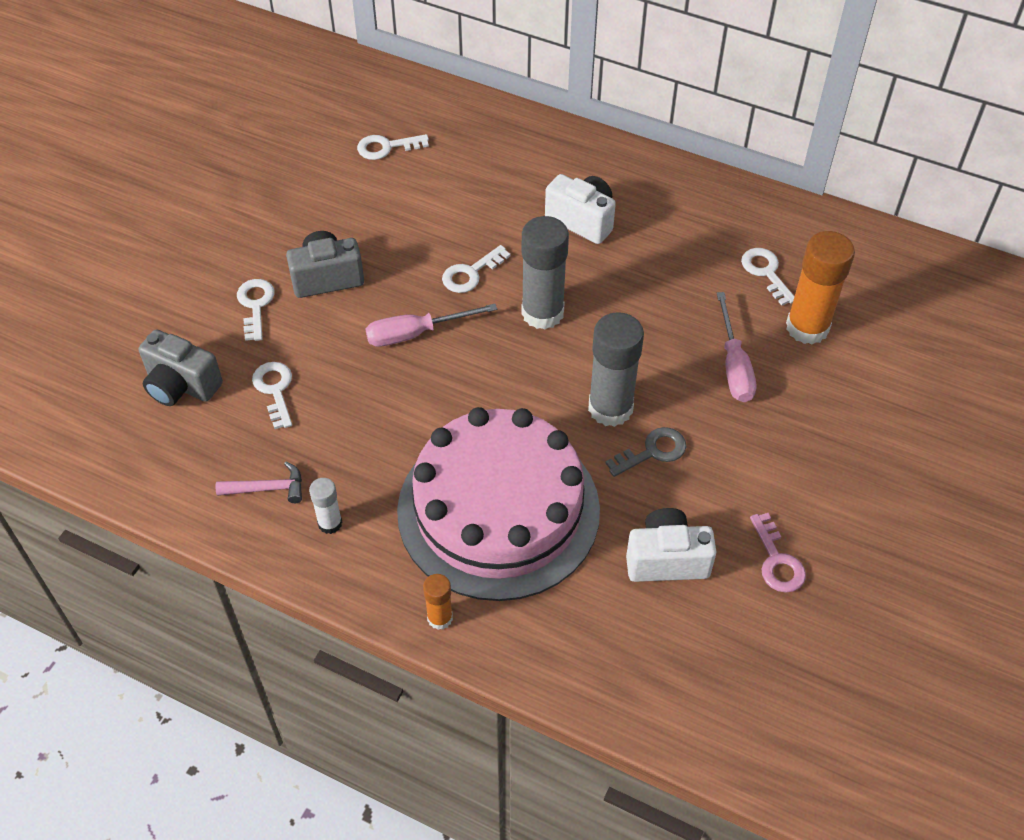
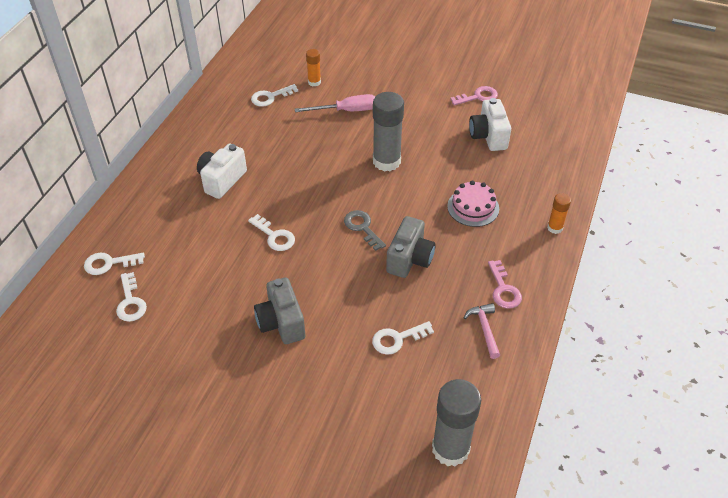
camera: 95 degrees left, 5 degrees down
grey camera [139,329,223,406] -> grey camera moved to [386,216,436,278]
white key [237,279,275,341] -> white key moved to [84,253,145,275]
white glue stick [309,478,342,534] -> pink key [488,260,522,309]
pink screwdriver [366,304,497,347] -> none
pink cake [397,407,600,601] -> pink cake [447,181,499,227], size x0.41
grey glue stick [521,216,569,329] -> grey glue stick moved to [432,379,481,467]
grey key [605,427,686,477] -> grey key moved to [344,210,386,251]
orange glue stick [786,231,855,345] -> orange glue stick [306,49,321,87], size x0.51

